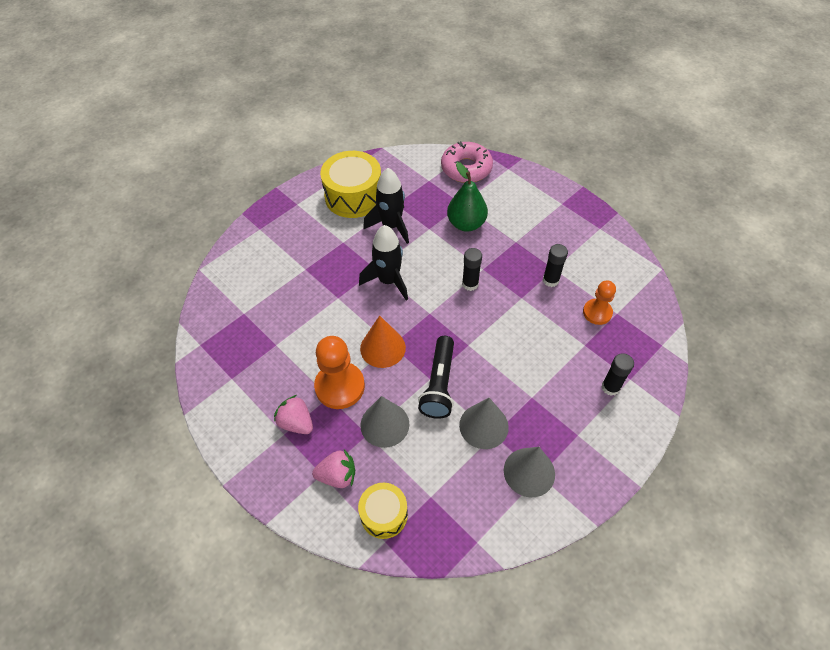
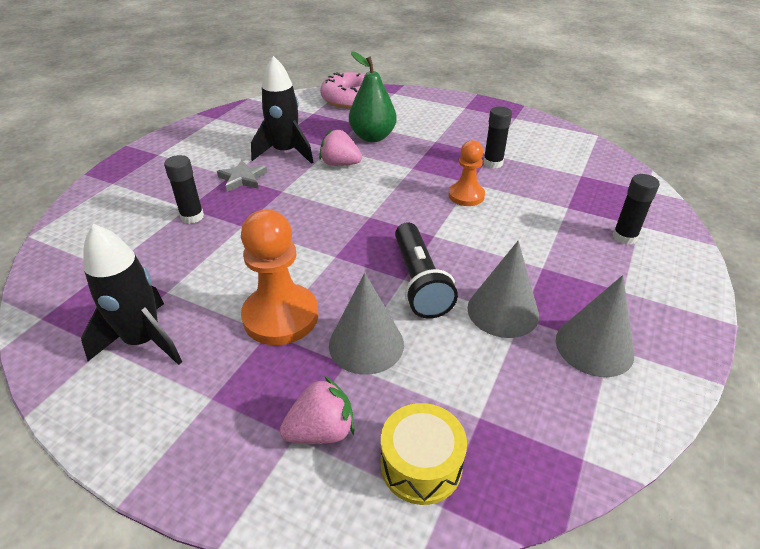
camera: 20 degrees left, 15 degrees down
pink strawberry [274,395,313,434] -> pink strawberry moved to [319,129,362,166]
yellow drum [320,151,381,218] -> none
black rocket [359,225,408,300] -> black rocket moved to [81,224,182,365]
orange cone [360,316,406,368] -> none
black glue stick [462,248,482,291] -> black glue stick moved to [164,155,204,224]
orange pawn [583,280,616,325] -> orange pawn moved to [448,140,485,206]
none -> grey star [217,160,267,192]

